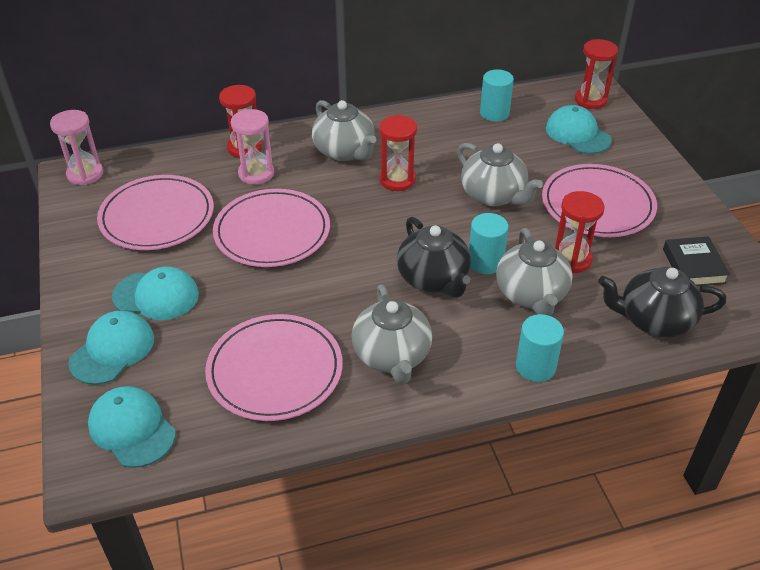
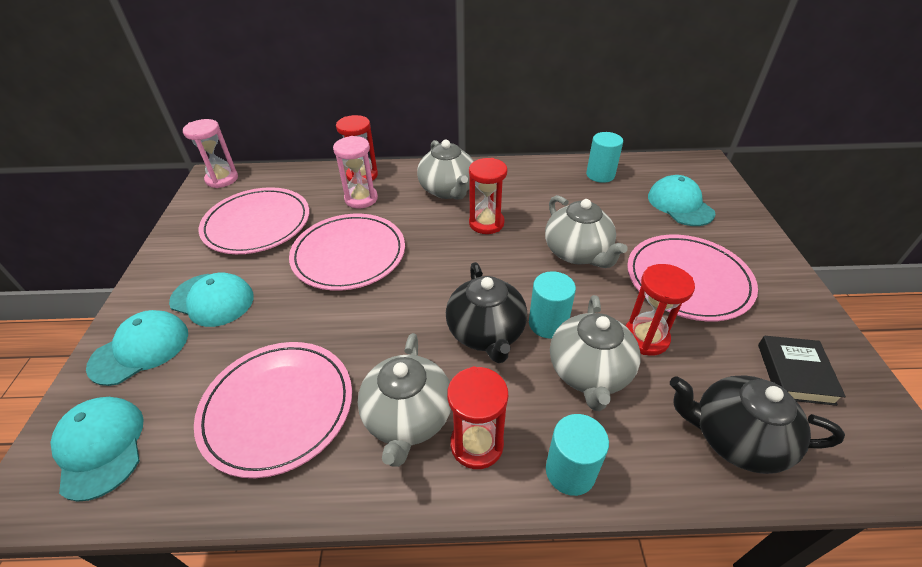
camera: 15 degrees right, 0 degrees up
red hourglass [575,39,618,109] -> red hourglass moved to [447,366,508,469]

